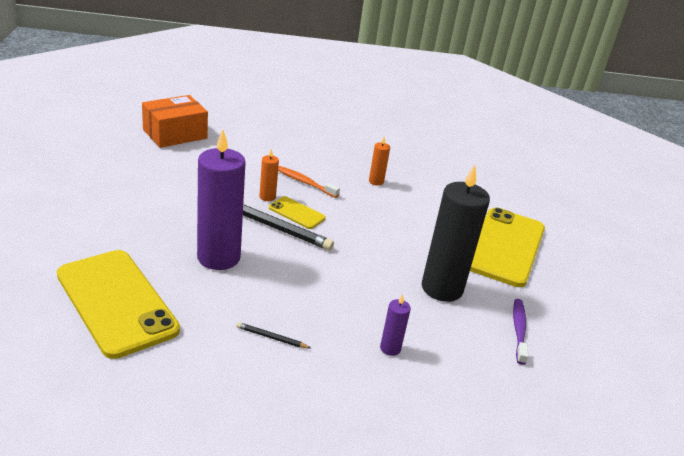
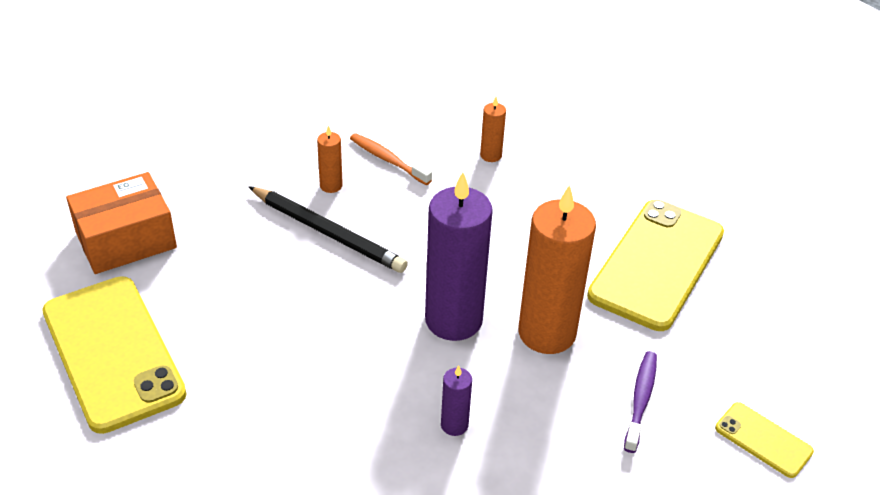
camera: 10 degrees right, 10 degrees up
orange box [142,95,208,148] -> orange box moved to [66,172,177,274]
purple candle [197,129,246,270] -> purple candle moved to [425,172,493,341]
black pencil [237,322,311,348] -> none
yellow phone [269,196,326,229] -> yellow phone moved to [715,402,814,478]
black candle [422,165,490,302] -> orange candle [518,185,596,354]

